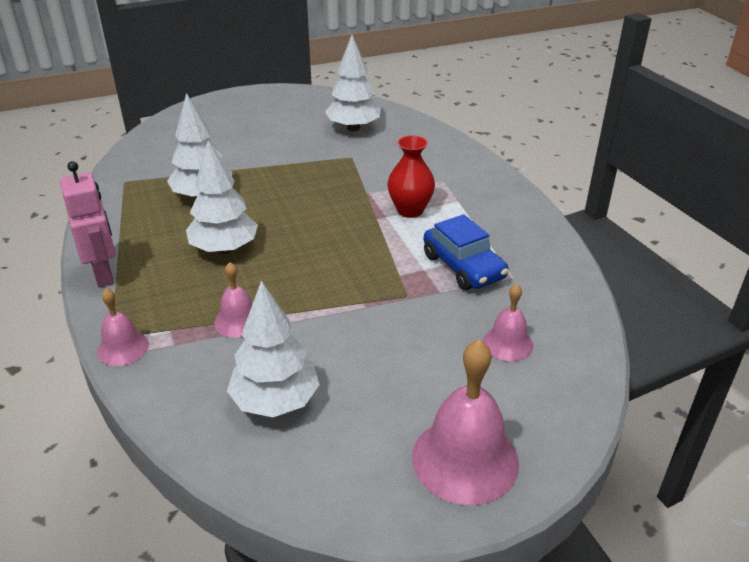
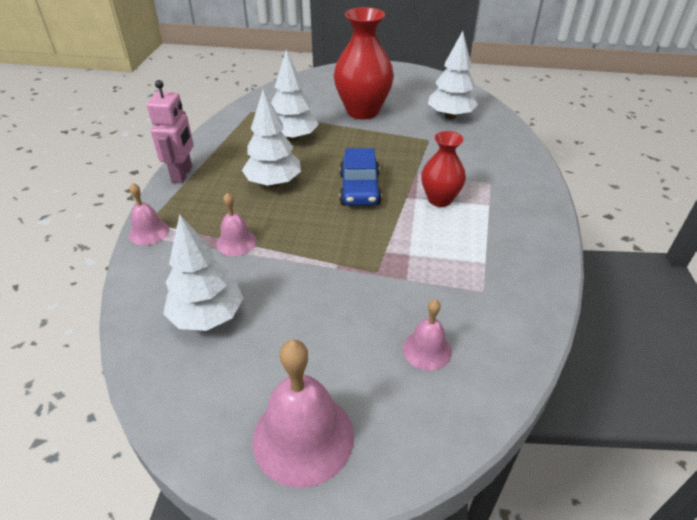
camera: 30 degrees right, 5 degrees up
blue car [424,214,509,290] -> blue car moved to [340,148,382,206]
none -> red vase [334,7,394,120]

